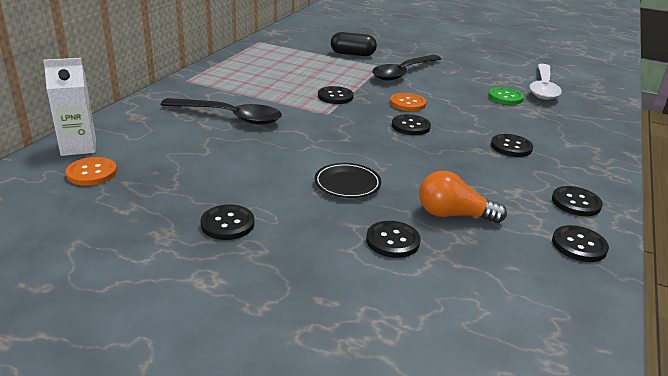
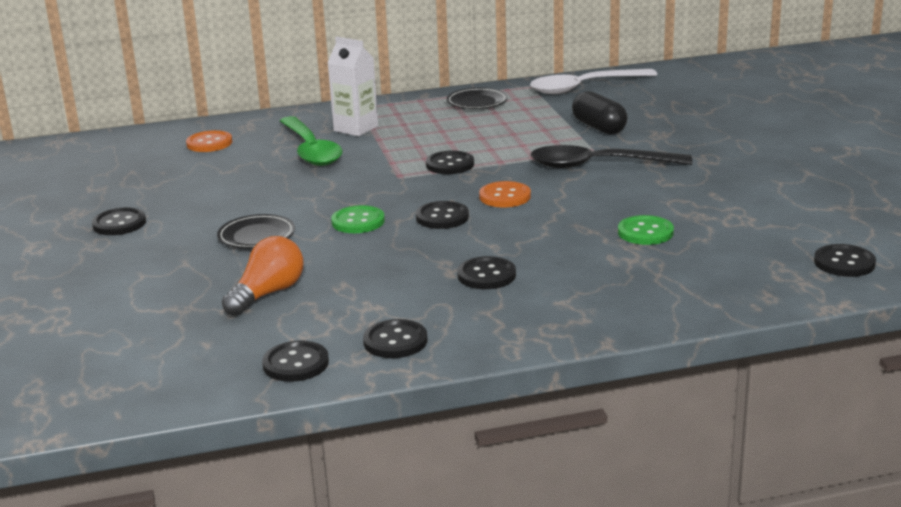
camera: 55 degrees right, 5 degrees down
white carton [43,58,96,156] -> white carton moved to [328,37,378,136]
orange button [66,157,117,186] -> orange button moved to [186,130,232,152]
black spoon [161,98,282,125] -> green spoon [280,116,343,166]
black button [366,221,421,258] -> black button moved to [814,244,876,277]
orange light bulb [419,171,507,223] -> orange light bulb turned 60 degrees clockwise [222,236,304,316]
white spoon [529,64,562,100] -> white spoon moved to [530,69,657,94]
none -> green button [331,205,385,233]
none -> black plate [447,88,508,109]

